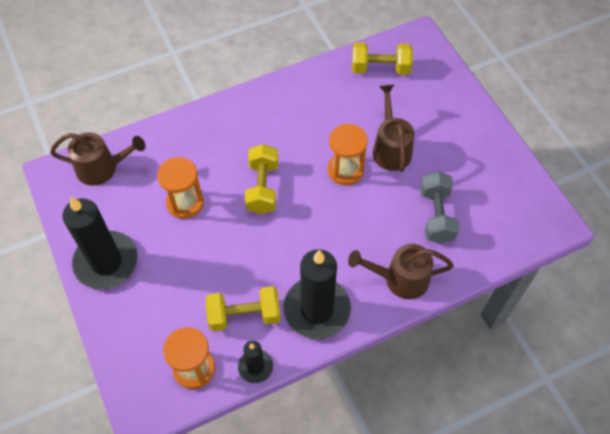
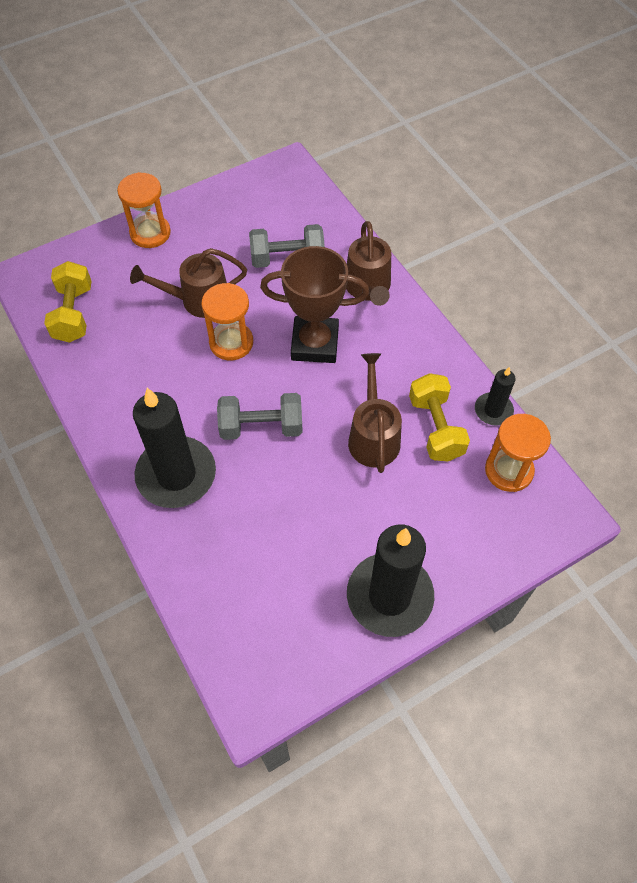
camera: 95 degrees left, 0 degrees up
brown watering can [50,132,145,186] -> brown watering can moved to [348,353,402,473]
orange hourglass [157,157,204,219] -> orange hourglass moved to [117,172,171,248]
yellow dumbbell [245,144,278,214] -> grey dumbbell [217,393,303,440]
black candle [283,249,351,339] -> black candle moved to [133,388,216,508]
none -> brown trophy [260,246,369,363]

